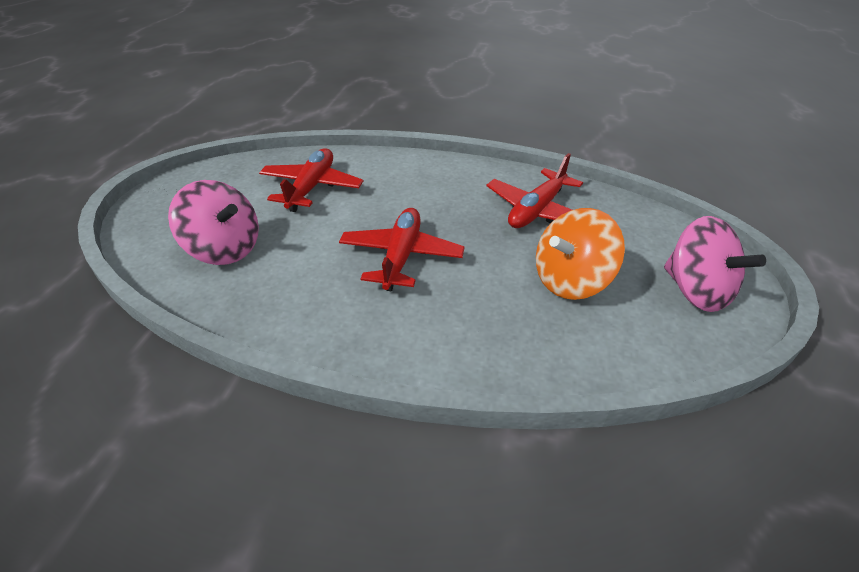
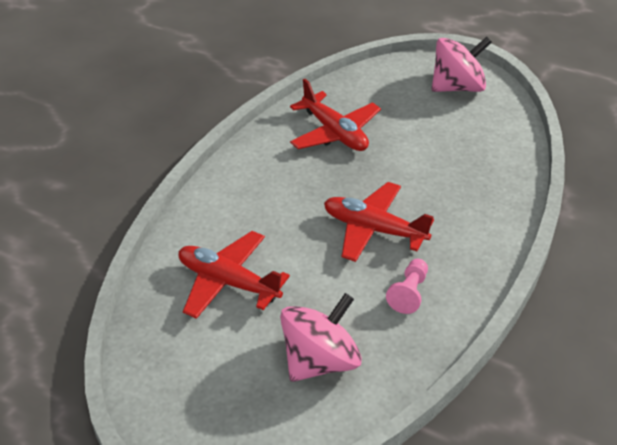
camera: 75 degrees left, 0 degrees up
orange spinning top [536,208,625,300] -> none
none -> pink pawn [386,259,428,314]

